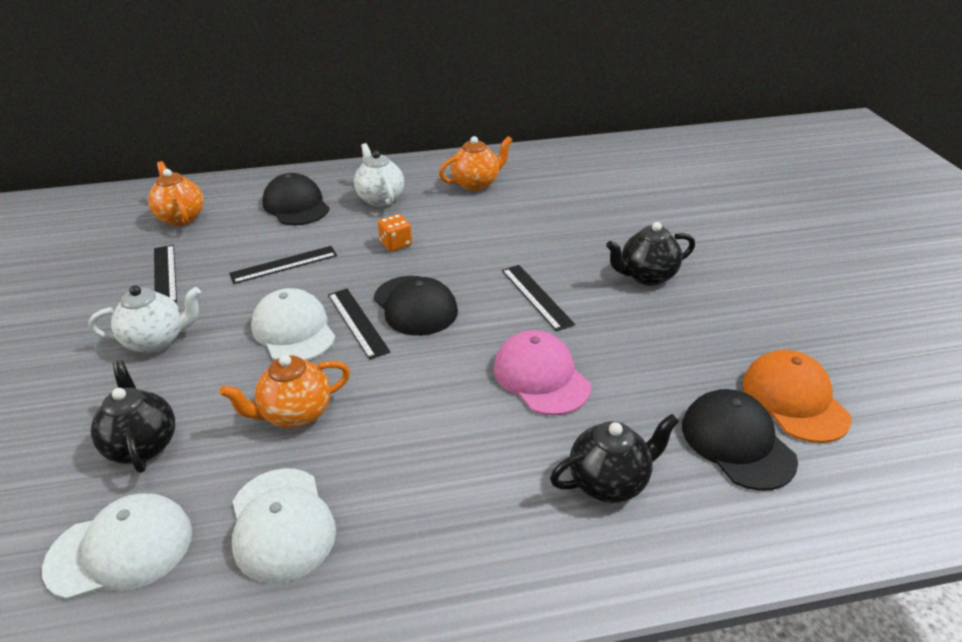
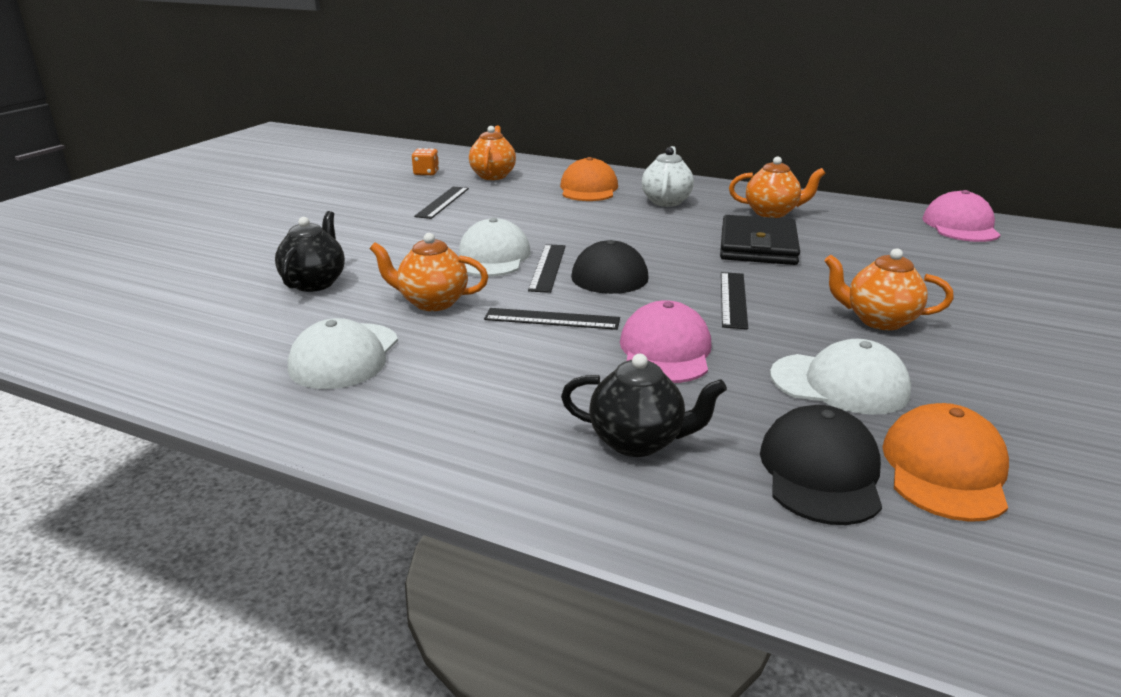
camera: 35 degrees right, 10 degrees down
white cap [42,493,192,600] -> white cap moved to [770,339,911,415]
white teapot [88,285,201,353] -> none
black ruler [229,246,337,284] -> black ruler moved to [484,308,620,330]
black cap [262,173,329,225] -> orange cap [560,157,618,201]
orange dice [378,214,412,251] -> orange dice moved to [412,148,439,175]
black teapot [606,222,695,286] -> orange teapot [824,248,954,330]
none -> black wallet [720,215,800,265]
none -> pink cap [922,190,1001,242]

